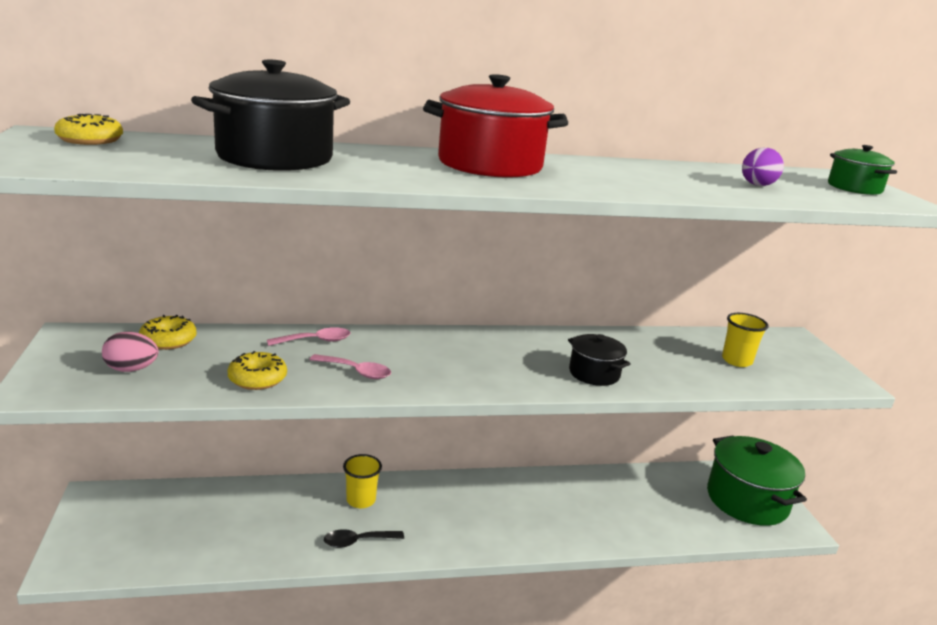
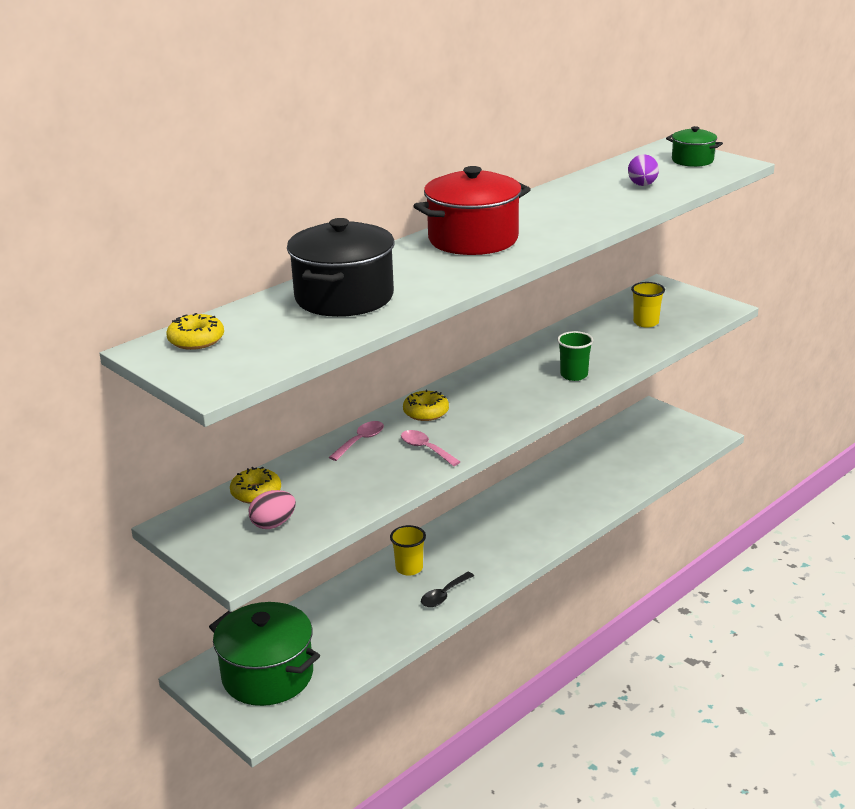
camera: 30 degrees left, 5 degrees up
yellow donut [228,351,287,390] -> yellow donut moved to [403,389,449,421]
pink spoon [309,354,391,379] -> pink spoon turned 120 degrees counterclockwise [401,430,460,466]
black pot [568,334,631,386] -> green cup [557,331,594,381]
green pot [707,435,807,526] -> green pot moved to [209,602,320,706]

